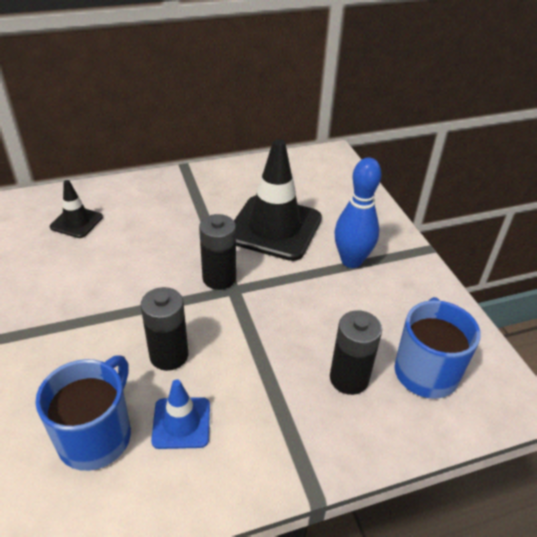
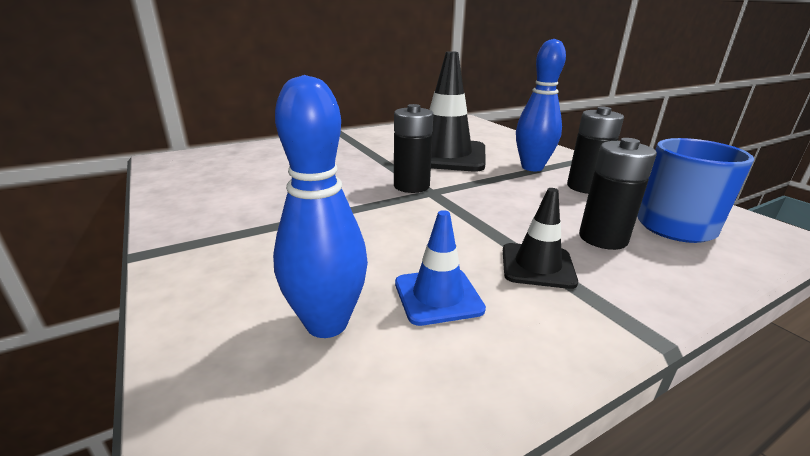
camera: 10 degrees left, 15 degrees down
blue mug [35,356,131,471] -> blue bowling pin [273,75,368,338]
black traffic cone [50,180,103,238] -> black traffic cone moved to [503,188,578,289]
black battery [140,287,188,371] -> black battery moved to [567,107,624,194]

